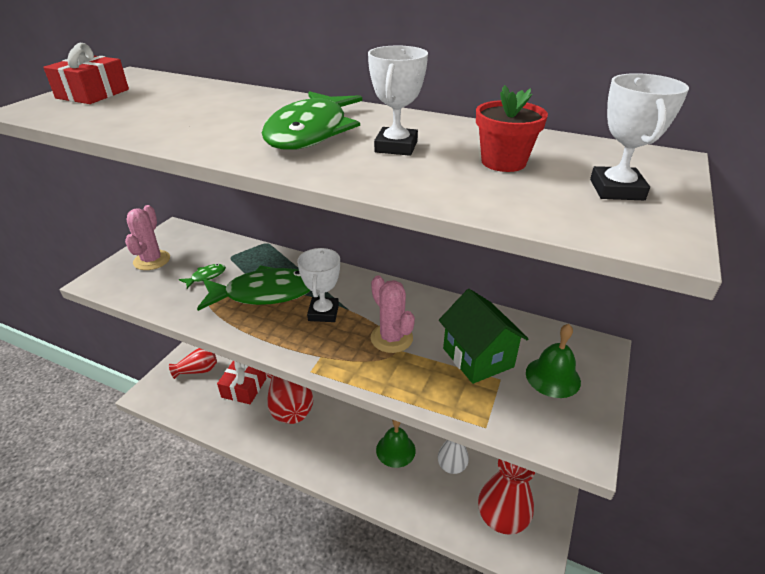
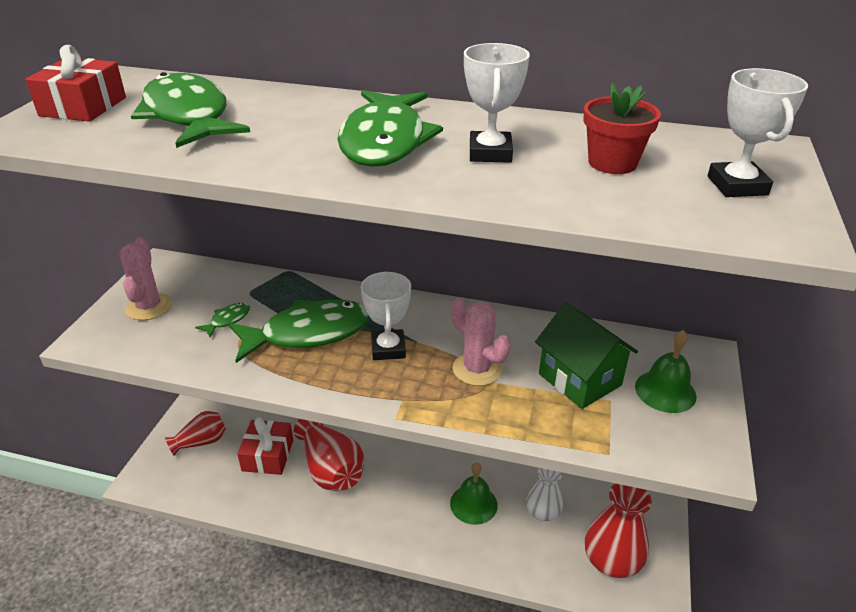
camera: 10 degrees left, 0 degrees up
none -> green fish [131,72,250,148]

